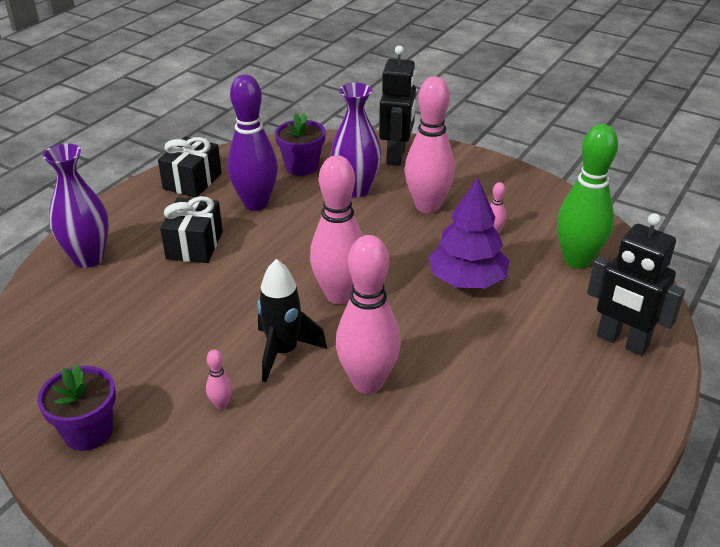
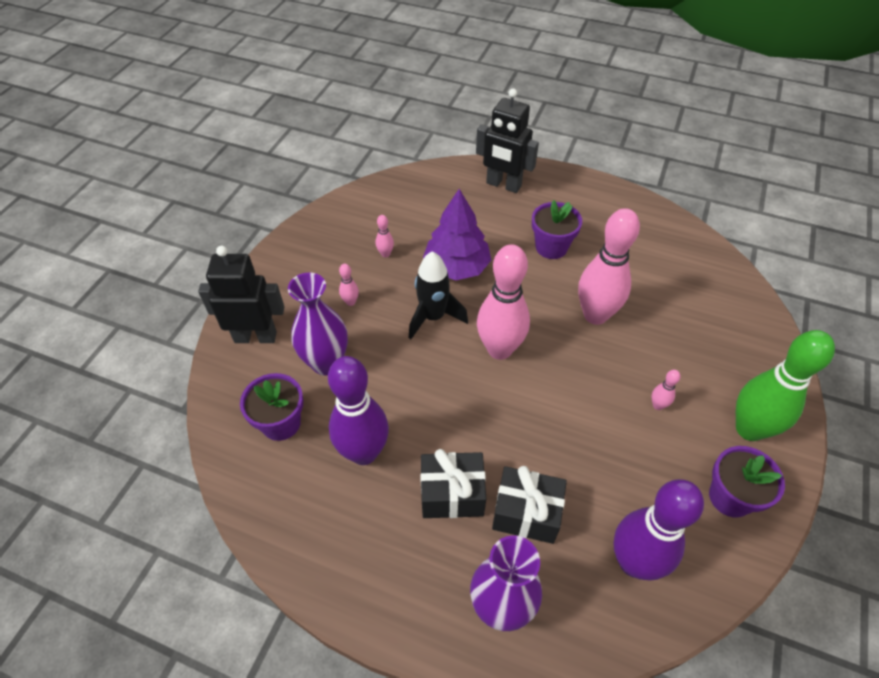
camera: 100 degrees left, 15 degrees up
black gift [158,137,222,197] -> black gift moved to [492,466,567,544]
black rocket [257,259,327,382] -> black rocket moved to [409,251,468,339]
pink bowling pin [405,77,455,213] -> pink bowling pin [339,264,359,306], size x0.40
green bowling pin [557,124,618,269] -> green bowling pin moved to [736,330,835,441]
black robot [587,213,685,356] -> black robot turned 90 degrees clockwise [476,88,539,193]
none -> purple flower pot [532,200,582,259]
none -> purple bowling pin [614,479,704,581]

